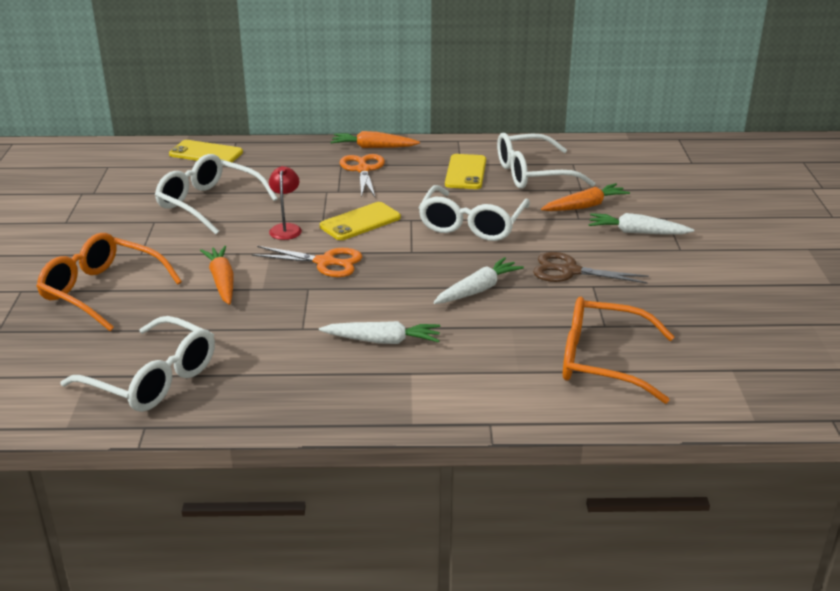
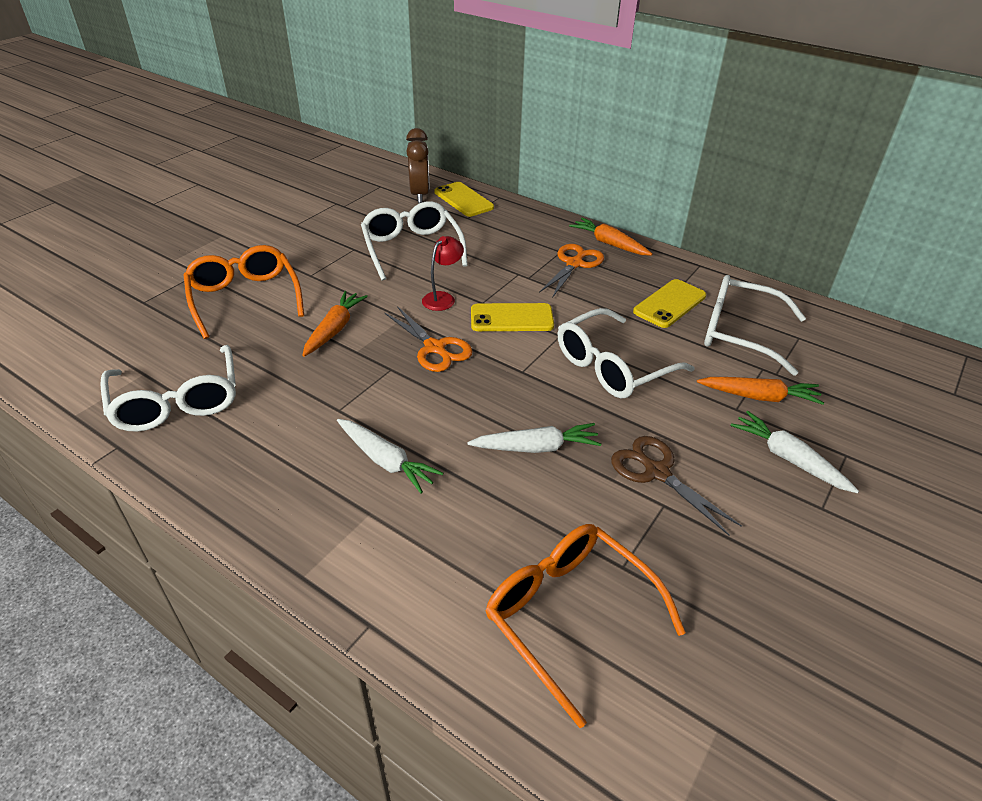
camera: 35 degrees right, 10 degrees up
none -> brown clock [406,128,430,203]

